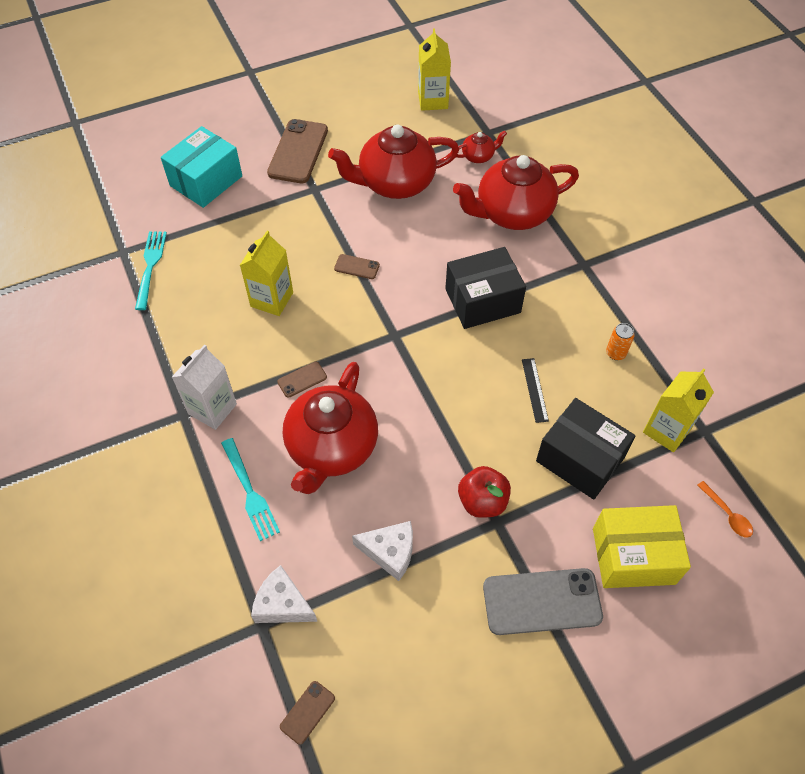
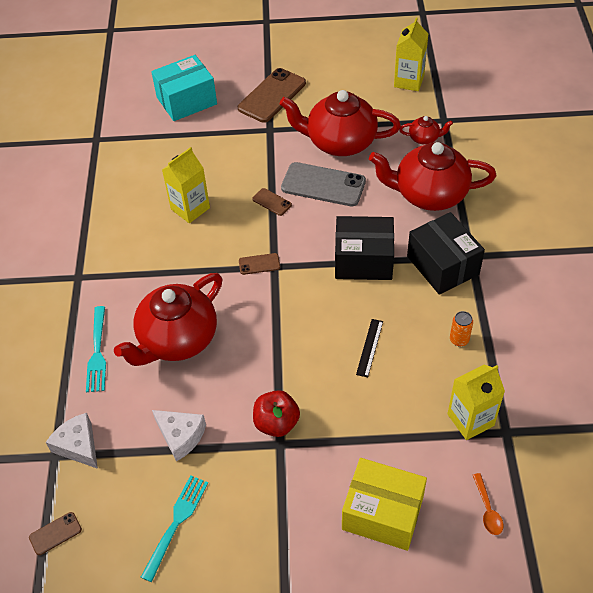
camera: 25 degrees right, 5 degrees down
turquoise fork [135,231,167,310] -> turquoise fork moved to [141,475,208,582]
white carton [172,344,237,430] -> none
brown phone [277,362,327,398] -> brown phone moved to [239,253,280,275]
grey phone [483,568,603,635] -> grey phone moved to [281,162,366,206]
black box [536,398,636,500] -> black box moved to [407,212,485,295]

